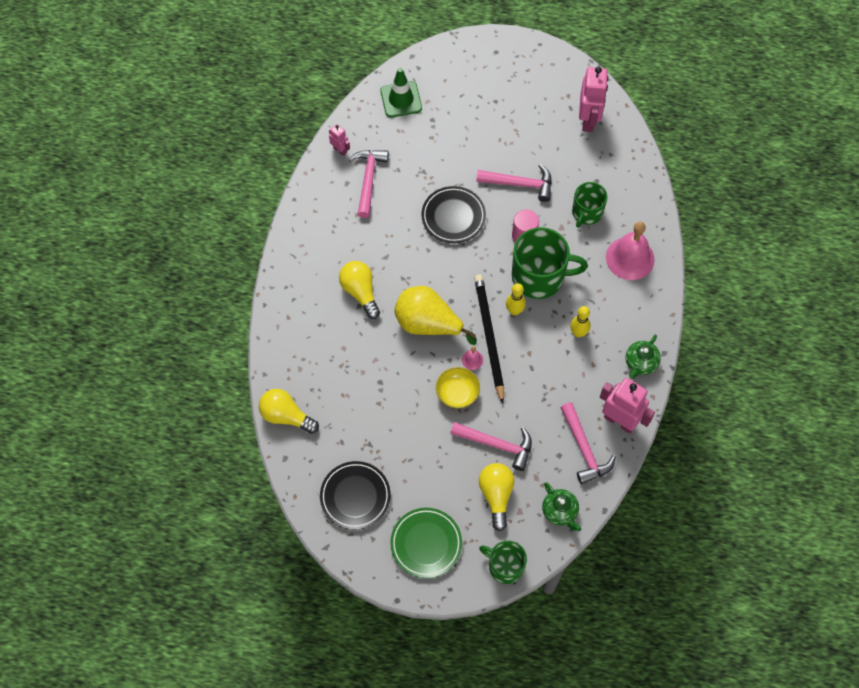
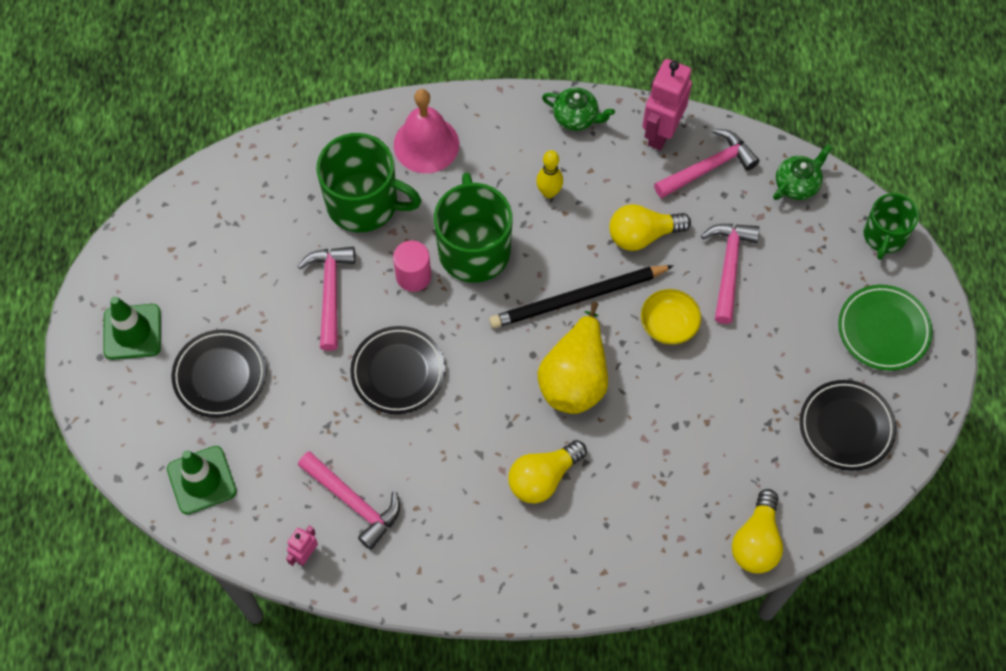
camera: 100 degrees left, 0 degrees up
pink hammer [348,150,389,218] -> pink hammer turned 135 degrees counterclockwise [298,451,400,550]
pink bell [462,346,483,370] -> none
yellow light bulb [479,463,515,531] -> yellow light bulb moved to [609,204,691,251]
yellow bowling pin [506,283,526,315] -> none
green mug [572,182,607,228] -> green mug [317,133,422,232], size x1.65
pink robot [579,67,608,132] -> none
none -> green traffic cone [103,296,161,360]
none -> black plate [172,329,267,418]

